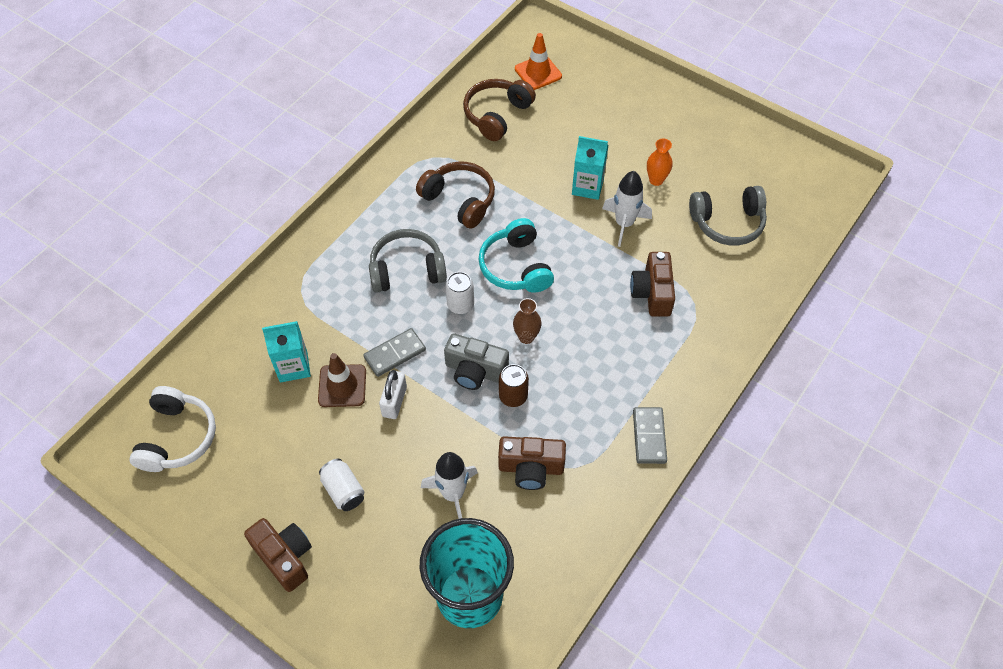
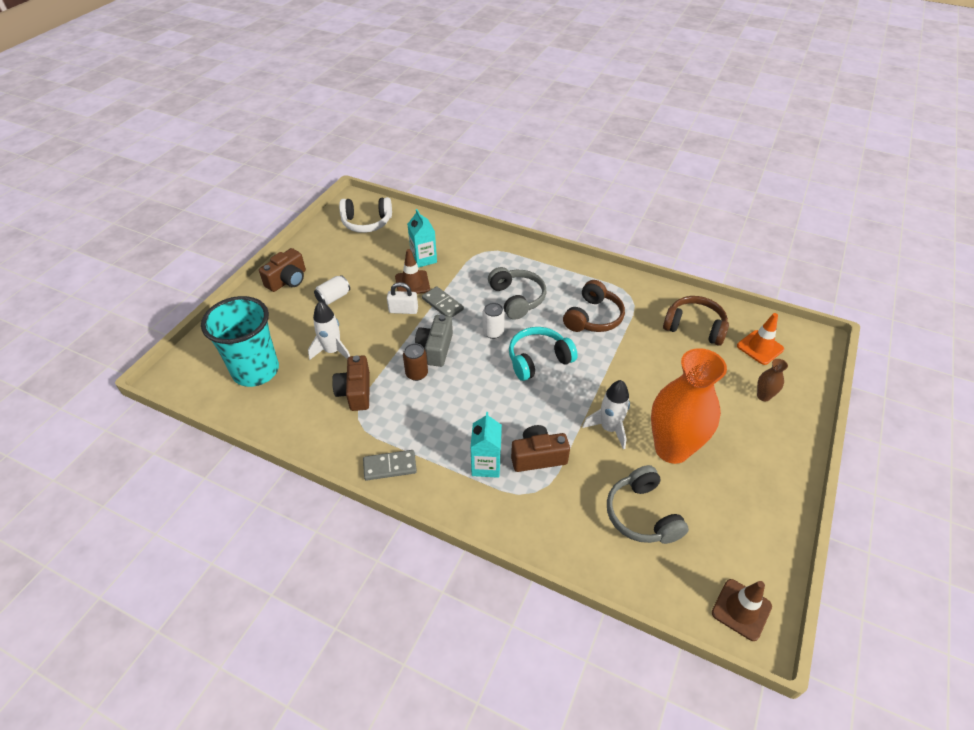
camera: 80 degrees right, 10 degrees down
brown vase [513,298,541,344] -> brown vase moved to [757,359,788,401]
turquoise carton [572,136,608,200] -> turquoise carton moved to [471,412,502,478]
orange vase [647,139,672,186] -> orange vase [651,348,727,464], size x2.47
none -> brown traffic cone [712,579,772,641]

